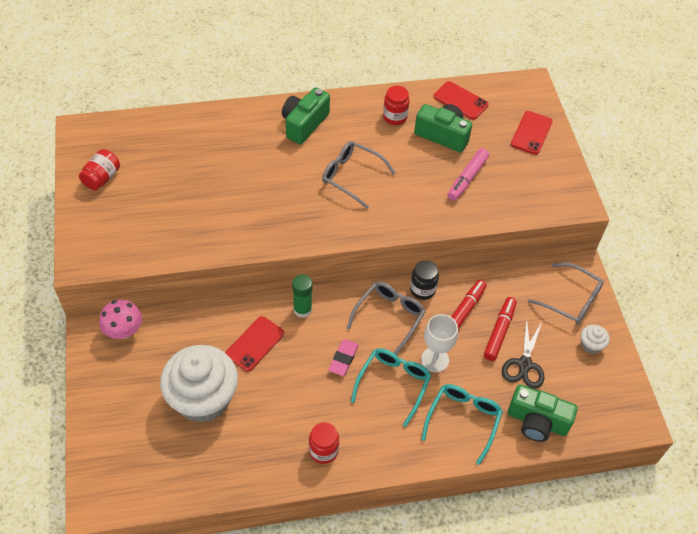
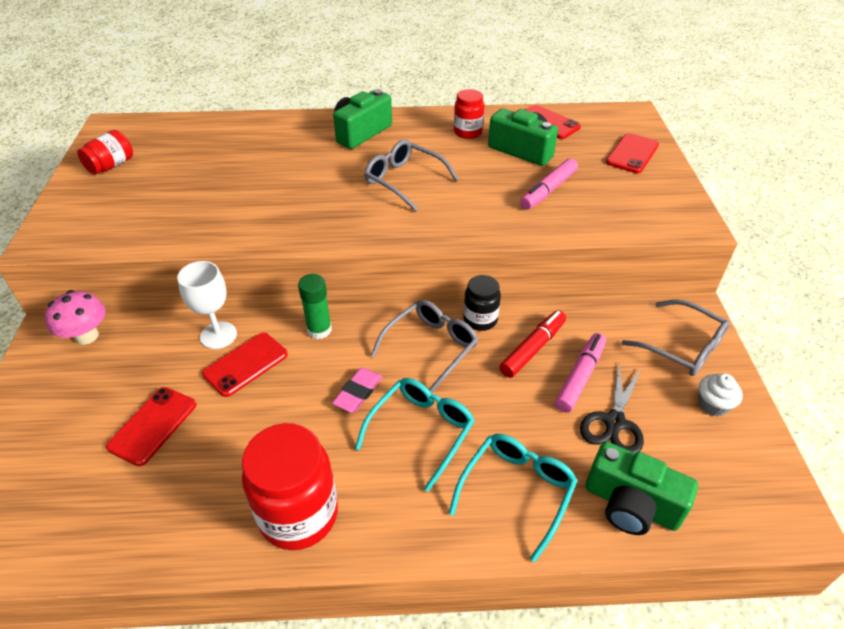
camera: 10 degrees right, 10 degrees down
white cupcake [160,345,238,423] -> red phone [106,387,196,466]
red jar [309,422,339,464] -> red jar [242,423,338,550], size x1.79
white goblet [421,314,458,372] -> white goblet moved to [177,261,237,349]
red marker [484,297,517,361] -> pink marker [555,333,606,413]

